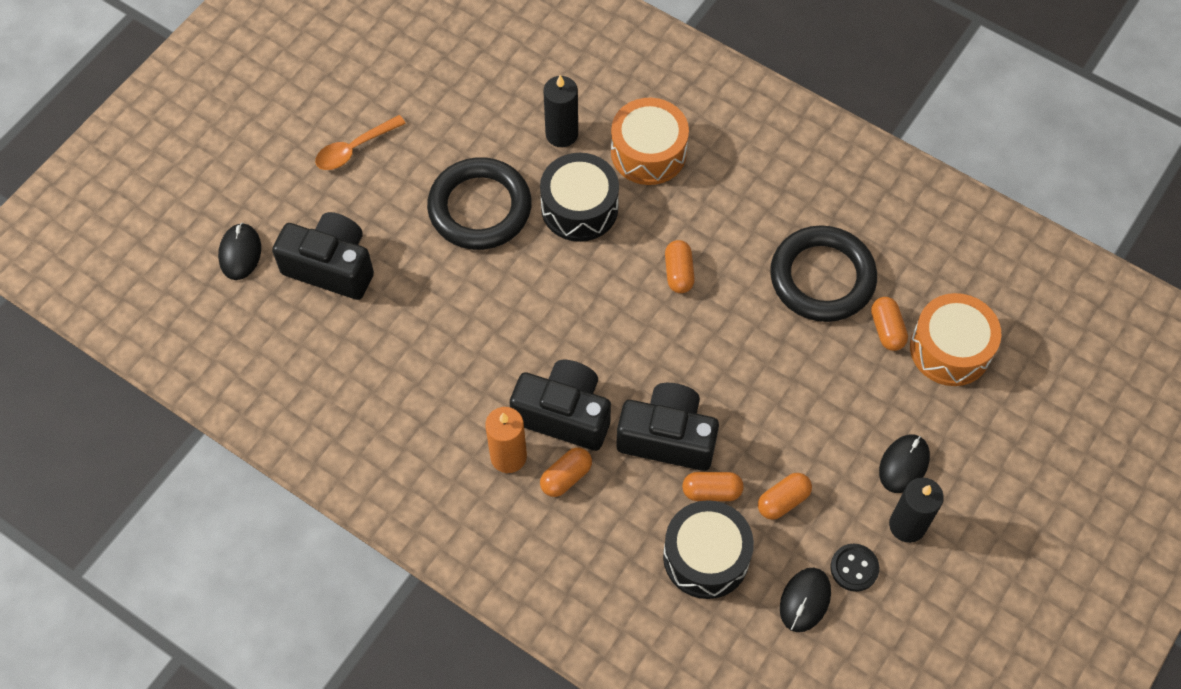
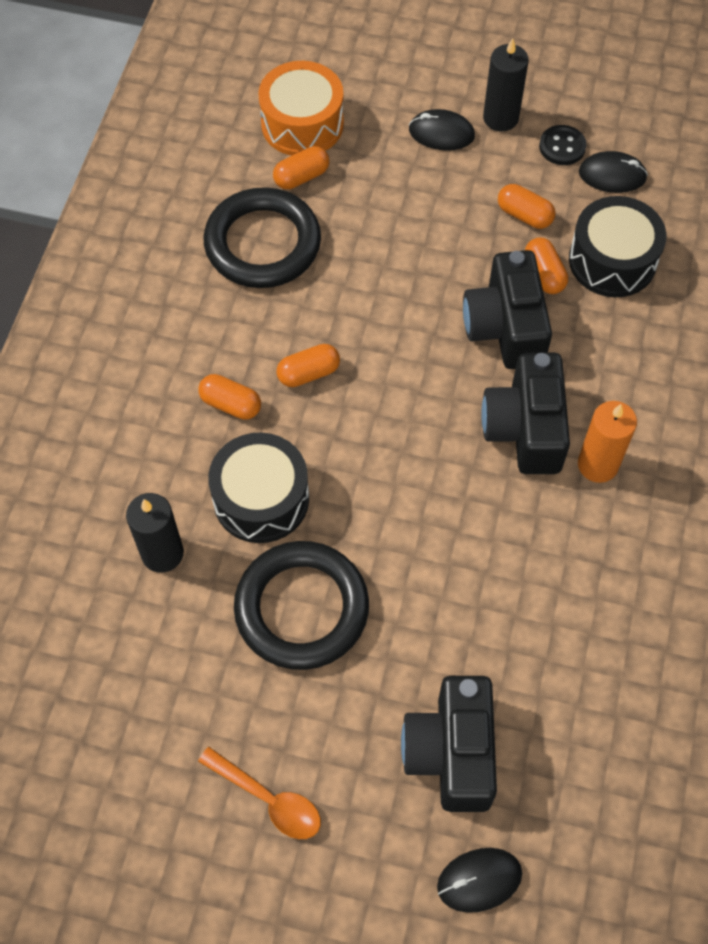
camera: 110 degrees left, 0 degrees up
orange capsule [540,447,592,497] -> orange capsule moved to [198,374,261,420]
orange drum [611,98,689,185] -> none

